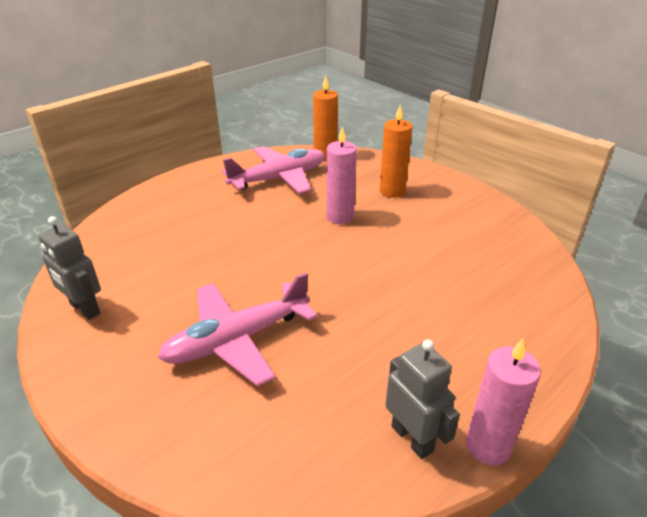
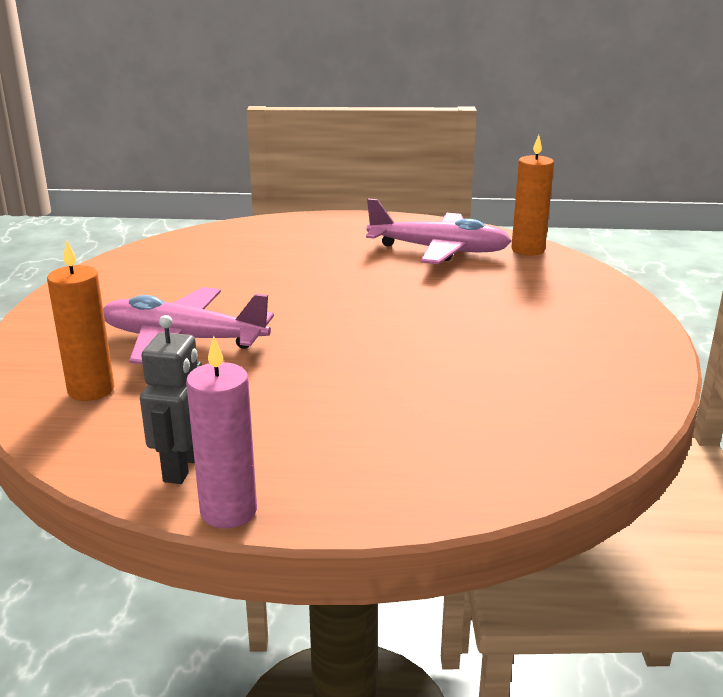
camera: 45 degrees right, 10 degrees down
grey robot [38,216,101,320] -> none
pink candle [326,127,357,224] -> none
orange candle [380,105,412,198] -> orange candle moved to [47,240,115,401]

